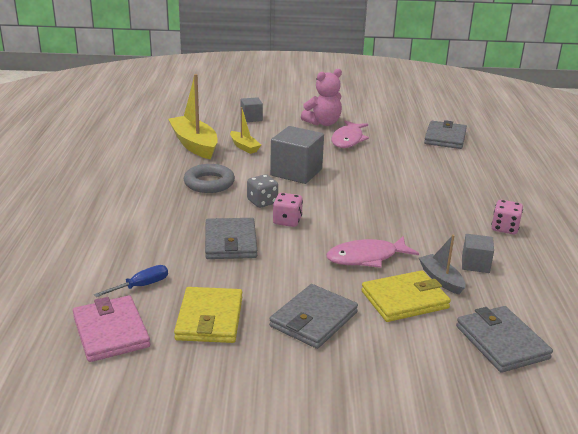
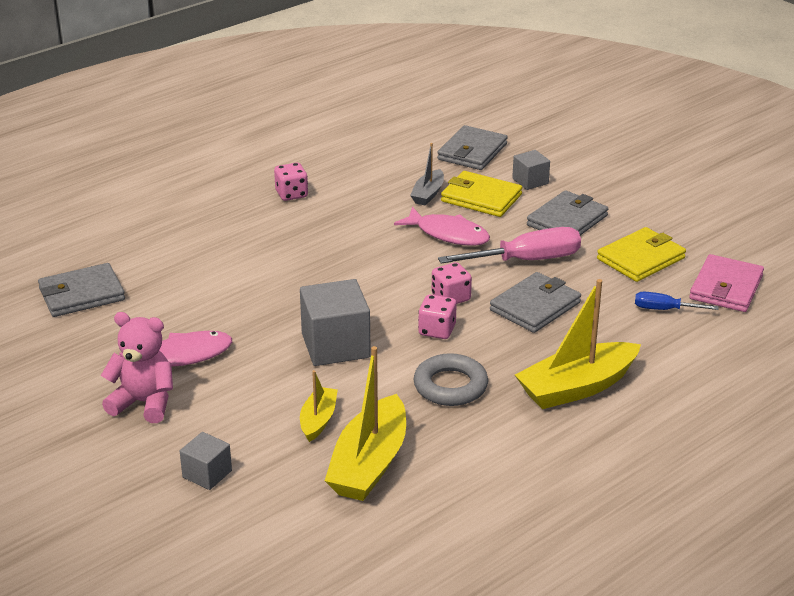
camera: 130 degrees left, 5 degrees up
grey dice [247,174,278,208] -> pink dice [418,294,457,339]
grey wallet [269,284,358,349] -> grey wallet turned 45 degrees counterclockwise [527,190,608,235]
grey cube [462,234,494,273] -> grey cube moved to [512,150,550,190]
none -> pink screwdriver [438,227,581,264]
none -> yellow boat [515,279,641,409]

